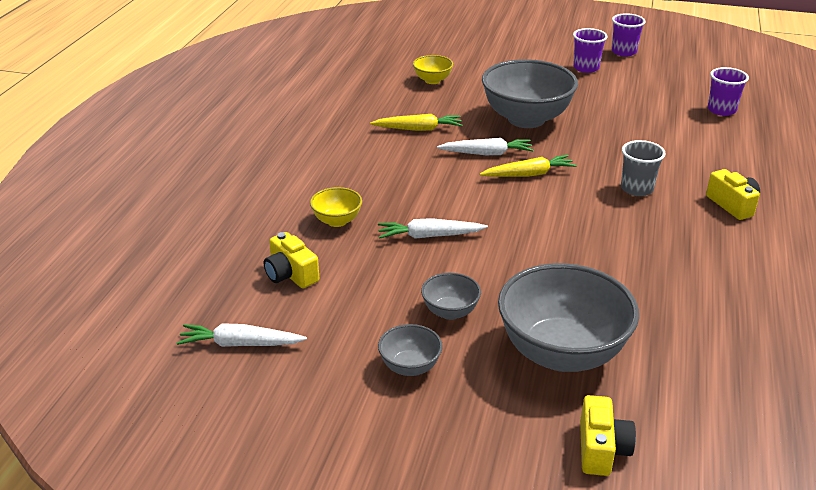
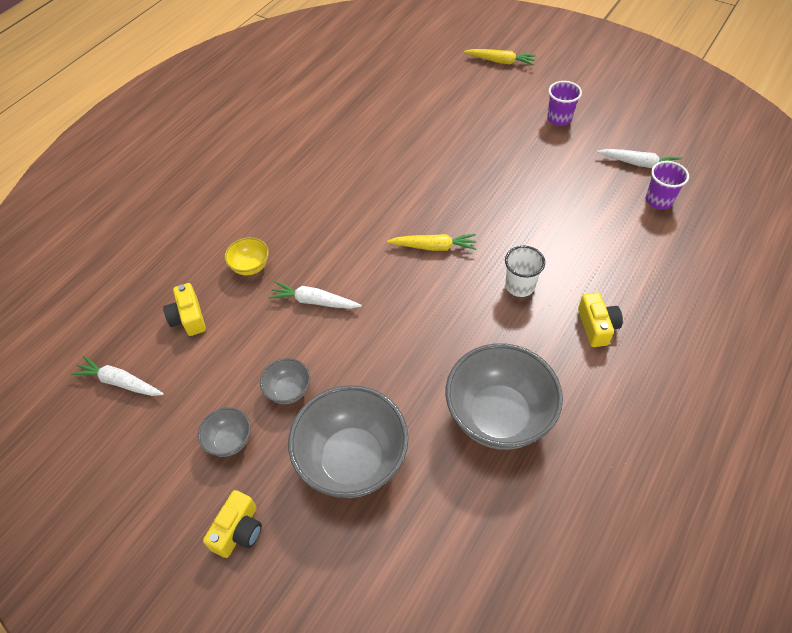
camera: 20 degrees right, 20 degrees up
yellow carrot [370,114,462,131] -> yellow carrot moved to [464,49,536,66]
yellow bowl [413,55,453,84] -> none
white carrot [437,138,533,155] -> white carrot moved to [597,149,682,168]
grey bowl [482,59,578,128] -> grey bowl moved to [446,343,563,450]
yellow camera [580,395,636,476] -> yellow camera moved to [203,490,262,558]
purple cup [612,13,646,57] -> none
grey cup [621,140,666,196] -> white cup [505,246,545,297]

